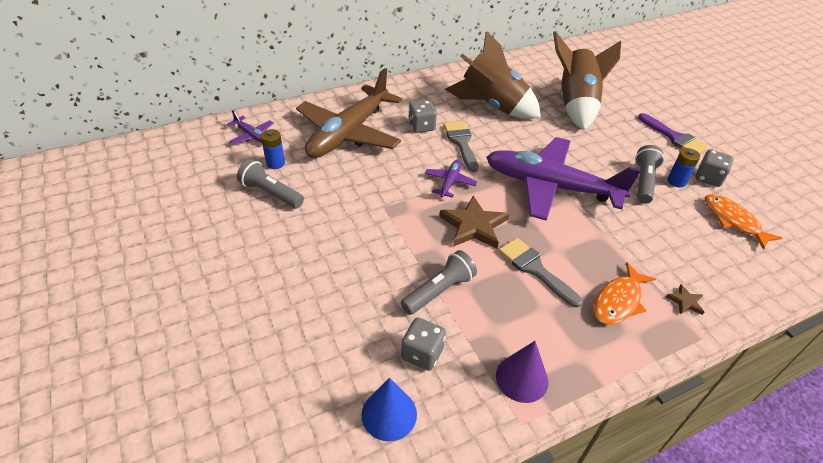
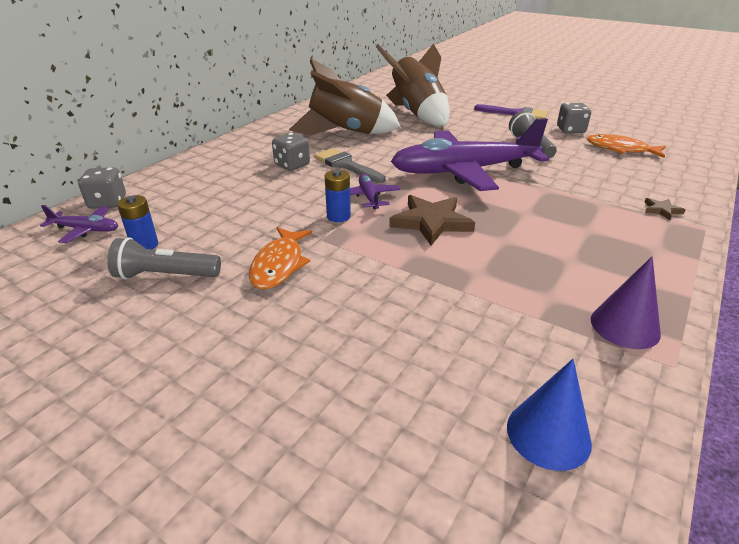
camera: 30 degrees left, 10 degrees down
brown plane [296,68,402,158] -> none
grey flashlight [401,250,477,315] -> none
grey dice [401,317,446,371] -> grey dice moved to [78,167,126,209]
grey brush [499,238,582,307] -> none
orange fish [593,262,656,325] -> orange fish moved to [249,227,312,289]
blue battery [667,148,700,188] -> blue battery moved to [325,170,351,222]

